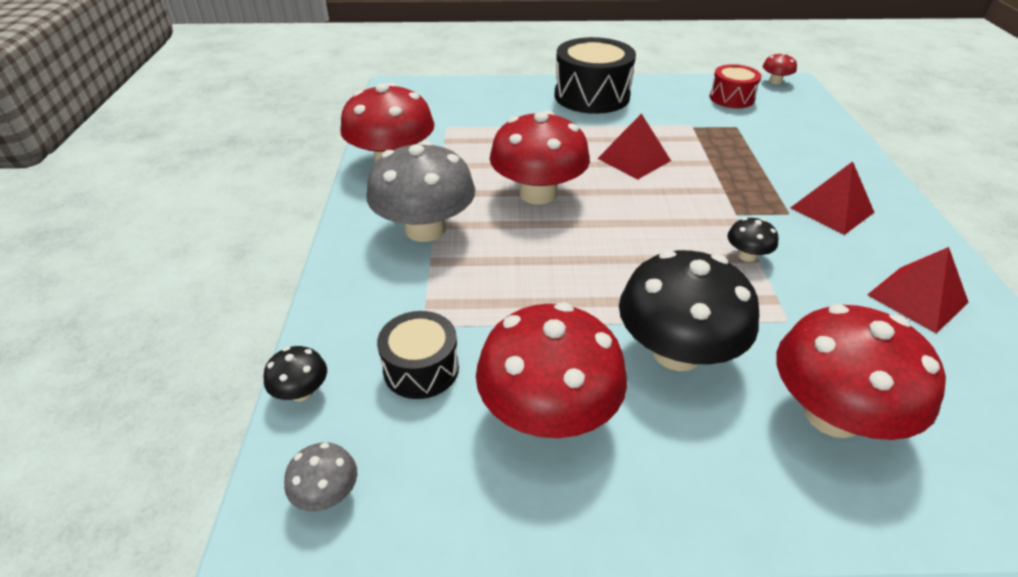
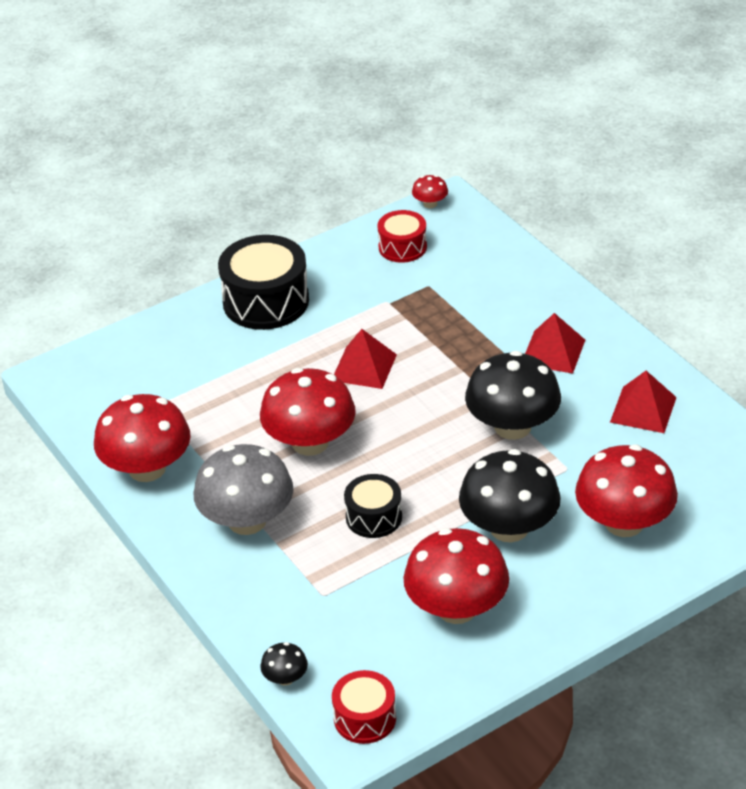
camera: 30 degrees left, 0 degrees up
grey mushroom [284,442,357,511] -> red drum [332,670,396,744]
black drum [377,311,459,399] -> black drum moved to [344,474,402,538]
black mushroom [727,218,779,262] -> black mushroom [465,351,561,440], size x2.28

